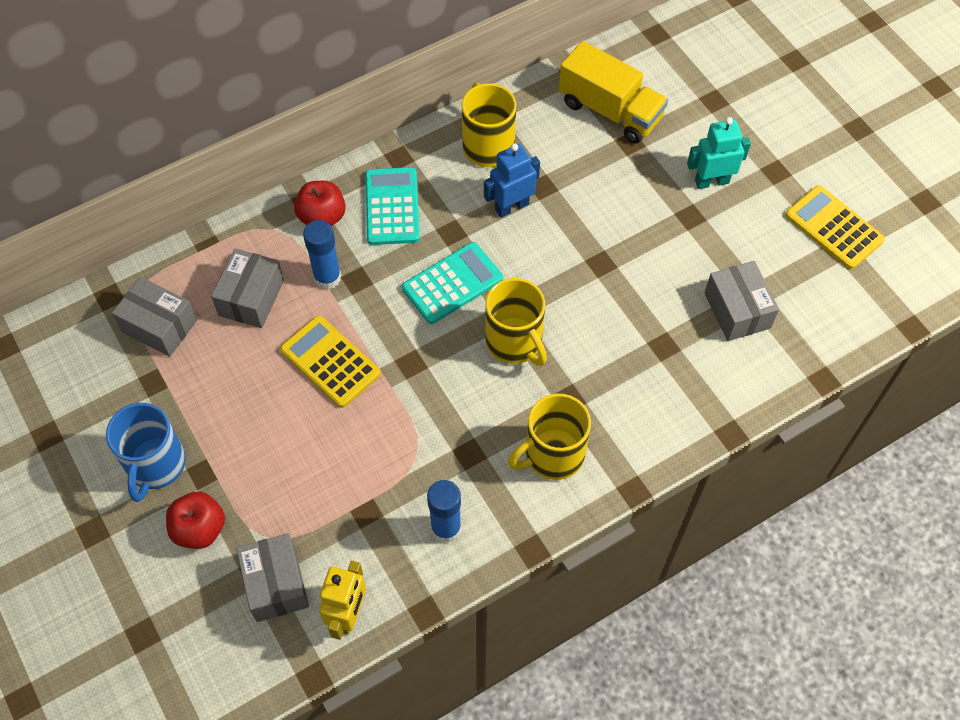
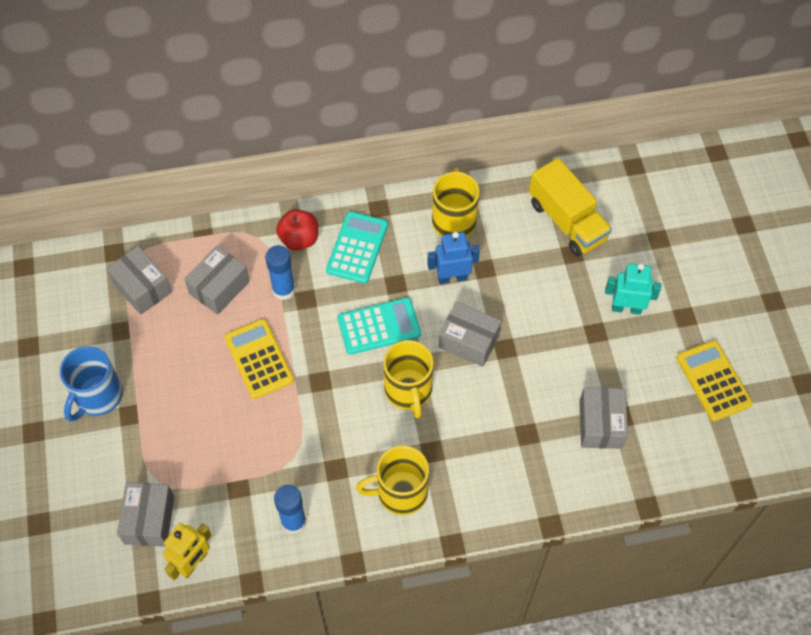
camera: 20 degrees right, 0 degrees up
red apple [166,491,225,549] -> none
none -> grey box [439,302,501,367]

